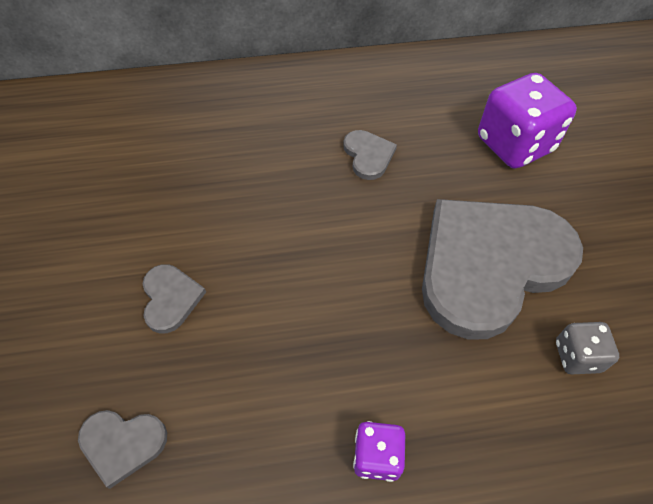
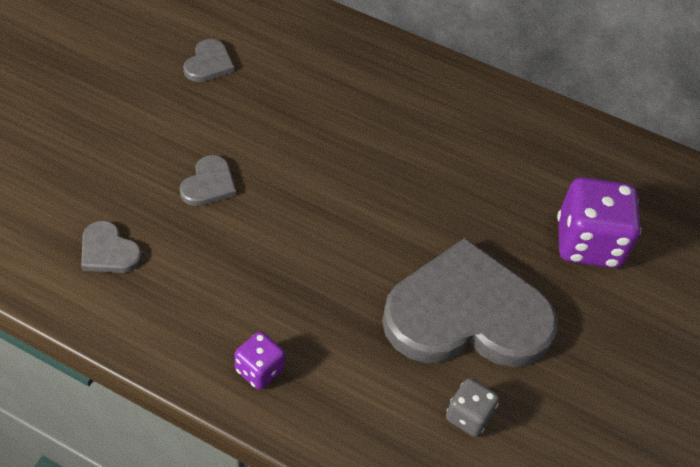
camera: 30 degrees right, 5 degrees down
grey heart [343,130,397,180] -> grey heart moved to [183,39,235,82]

